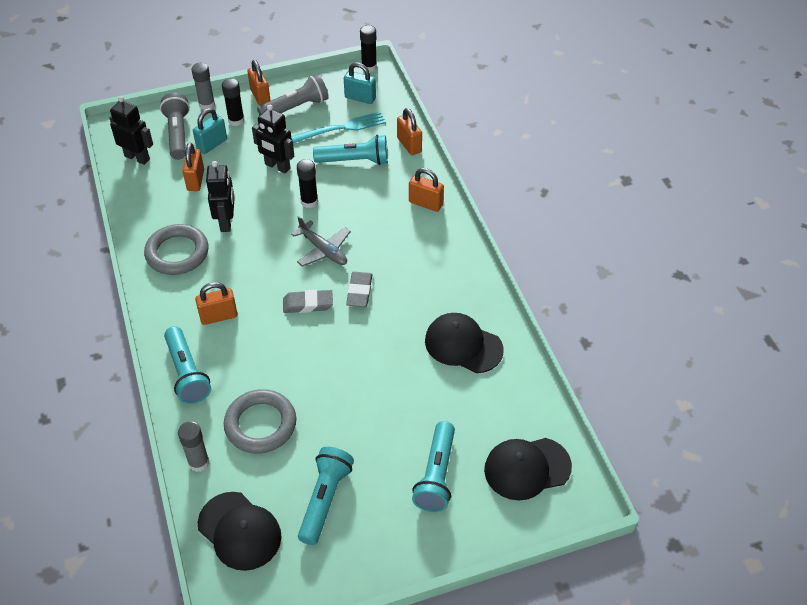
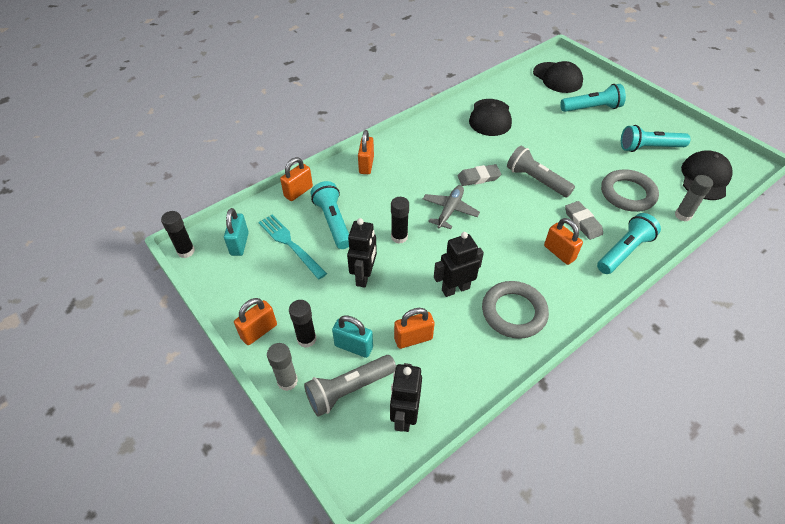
camera: 110 degrees left, 0 degrees up
grey flashlight [257,74,329,116] -> grey flashlight moved to [507,146,575,197]
grey eraser [283,290,333,313] -> grey eraser moved to [565,201,603,240]

